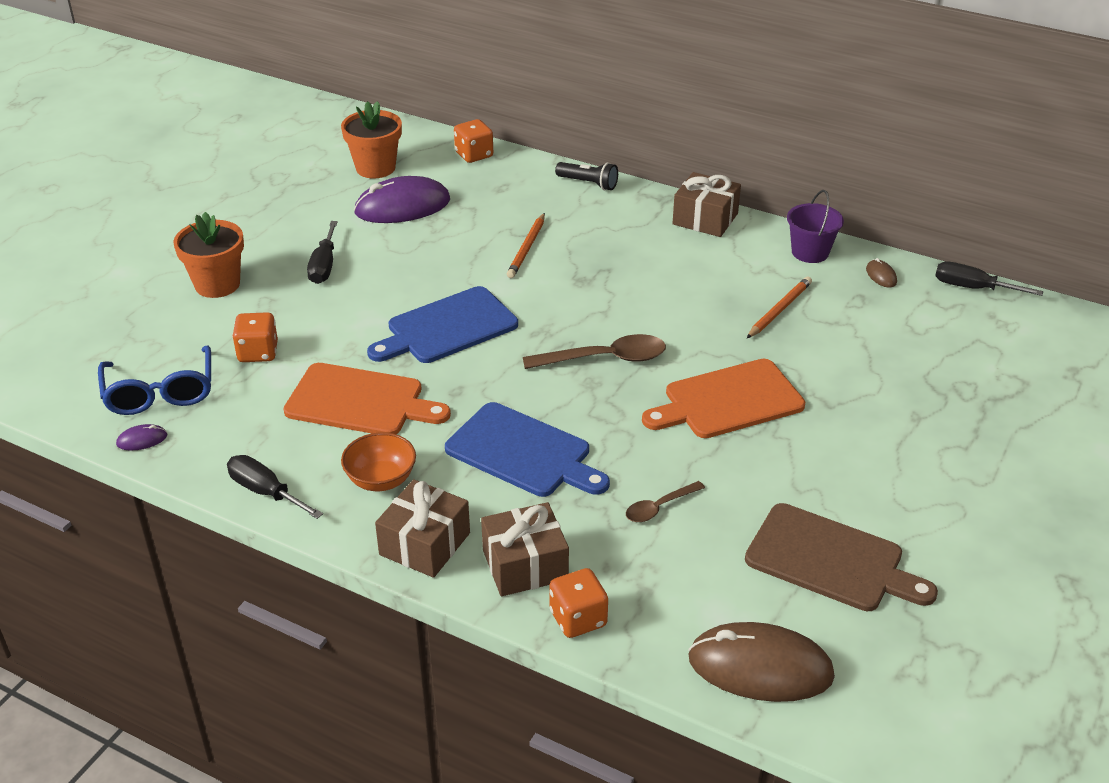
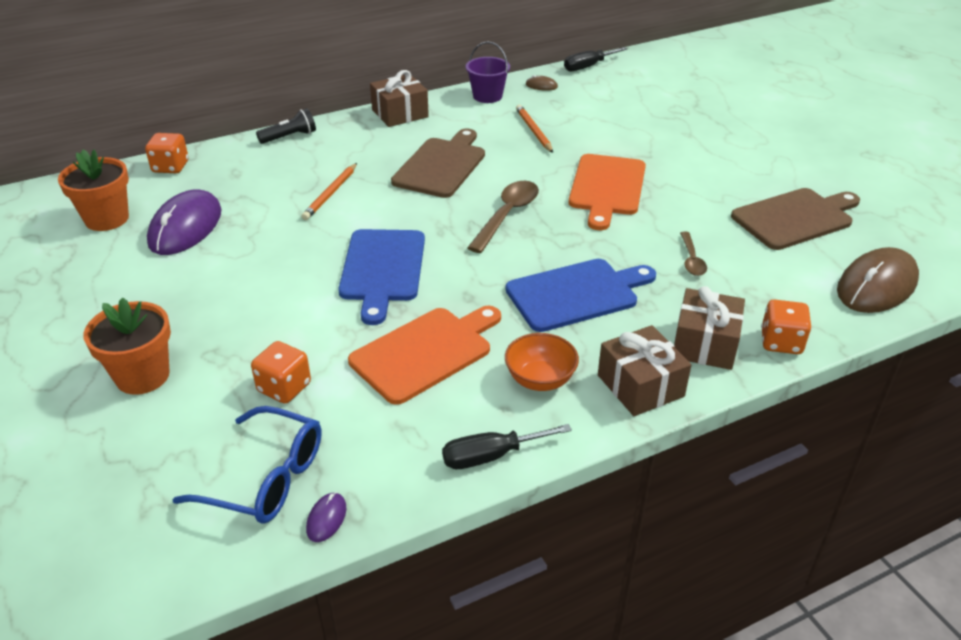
camera: 55 degrees left, 0 degrees up
black screwdriver [307,221,338,284] -> none
orange pencil [507,213,545,278] -> orange pencil turned 60 degrees clockwise [301,163,357,220]
none -> brown cutting board [391,128,485,198]

